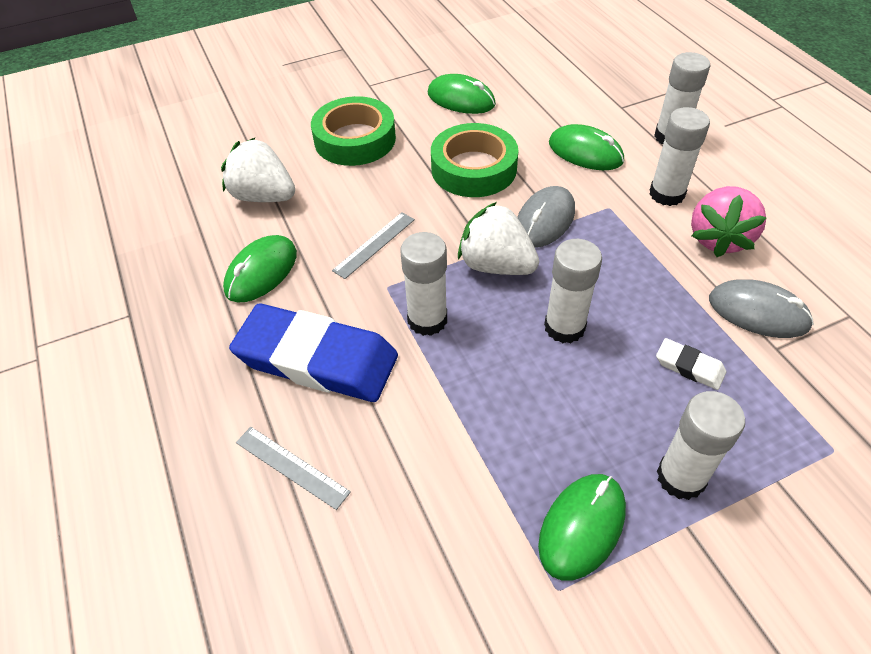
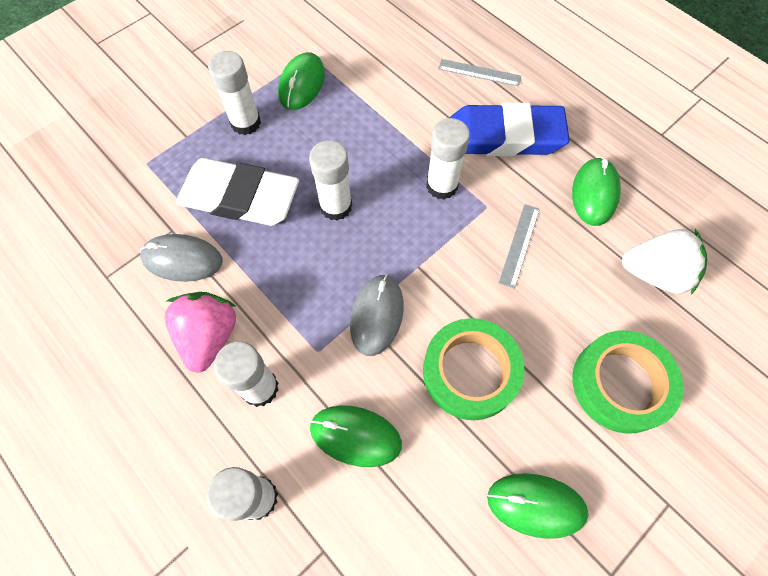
camera: 160 degrees right, 15 degrees up
white strawberry [458,202,539,275] -> none
white eraser [656,338,726,390] -> white eraser [176,158,299,226], size x2.37

